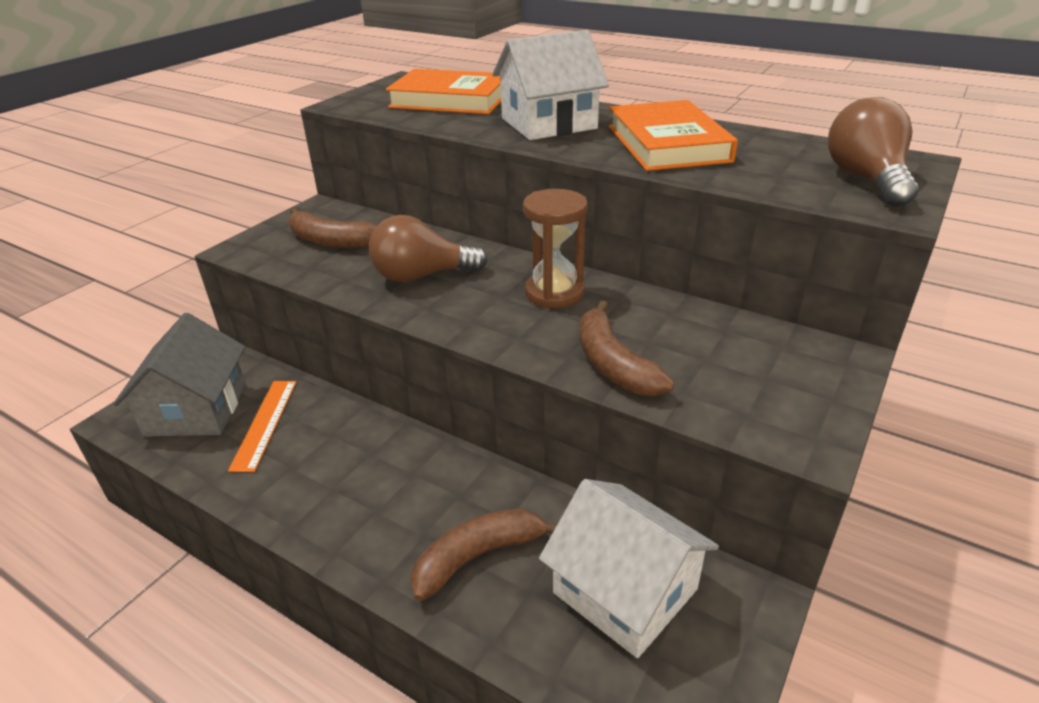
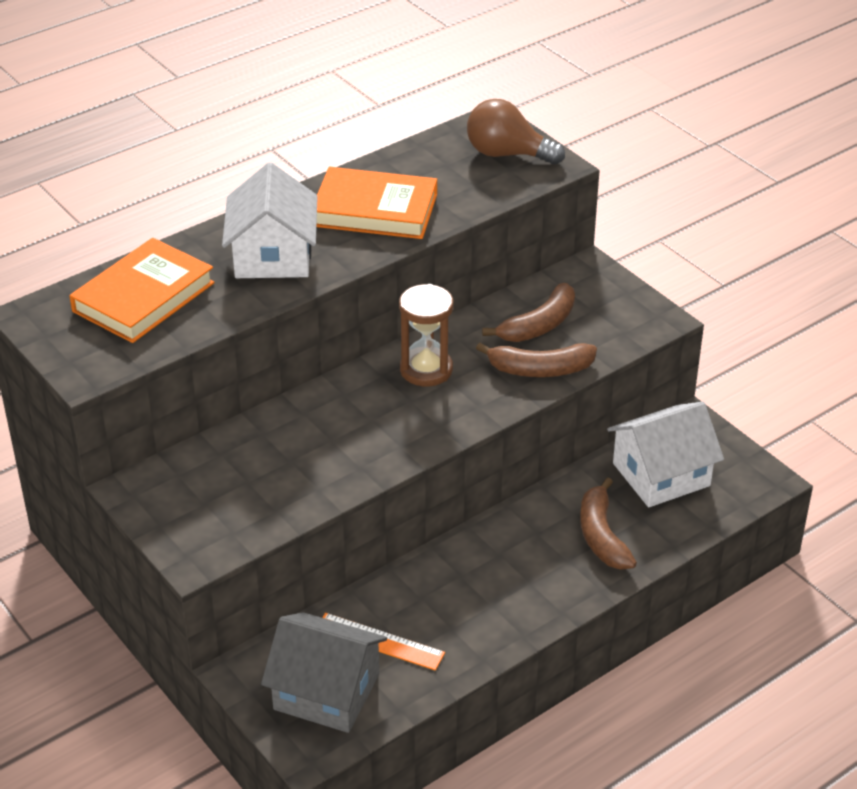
camera: 70 degrees left, 5 degrees up
brown banana [289,208,377,248] -> brown banana moved to [482,283,575,342]
brown light bulb [369,215,488,282] -> none

